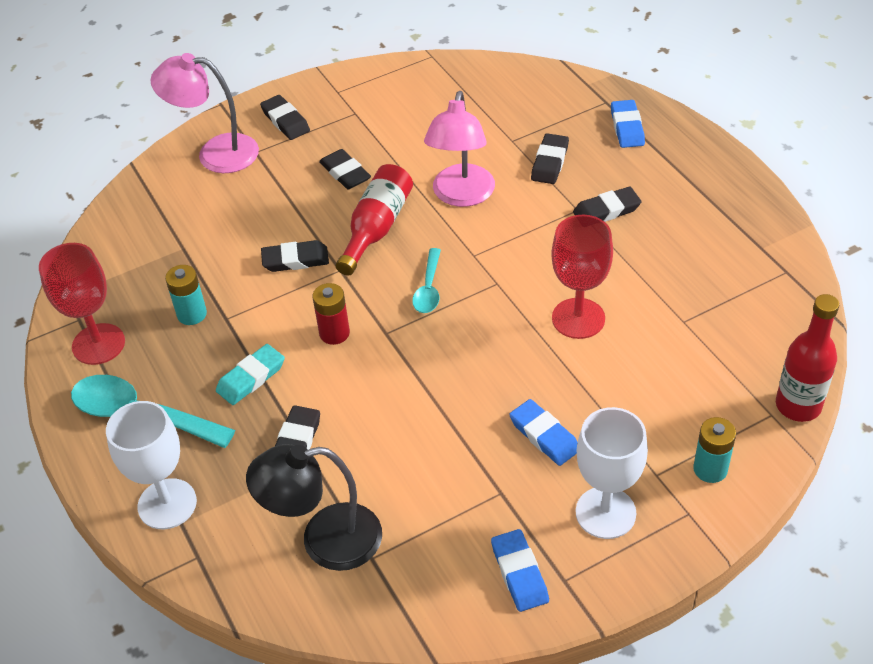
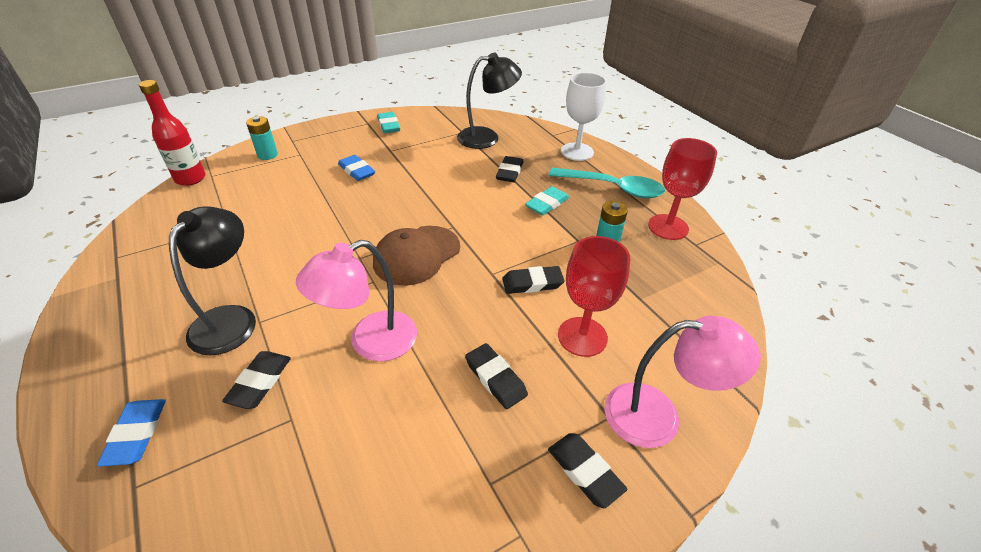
camera: 175 degrees right, 5 degrees down
red battery [313,283,350,345] -> none
red bottle [336,164,413,276] -> none
turquoise spoon [412,248,441,313] -> brown cap [373,226,460,286]
pink lamp [424,91,495,207] -> pink lamp turned 135 degrees counterclockwise [296,240,417,361]
blue eraser [491,529,549,612] -> turquoise eraser [377,112,400,133]
red goblet [551,215,613,339] -> red goblet moved to [558,236,630,357]
black eraser [573,187,642,222] -> black lamp [169,206,256,355]
white goblet [576,407,648,539] -> none

